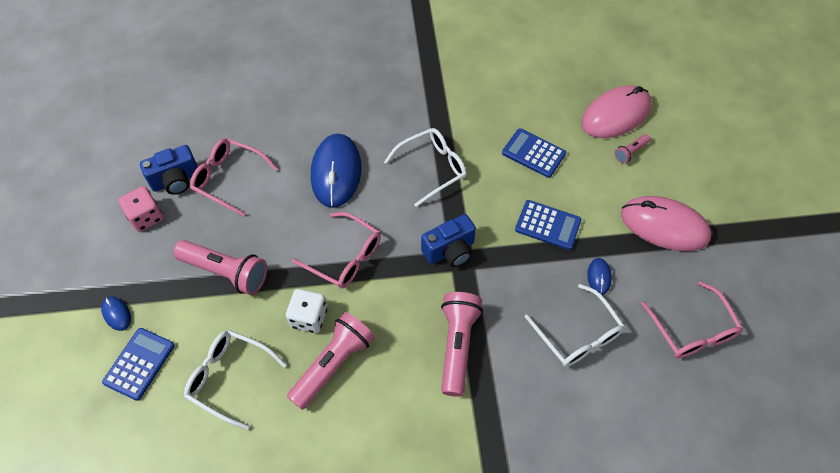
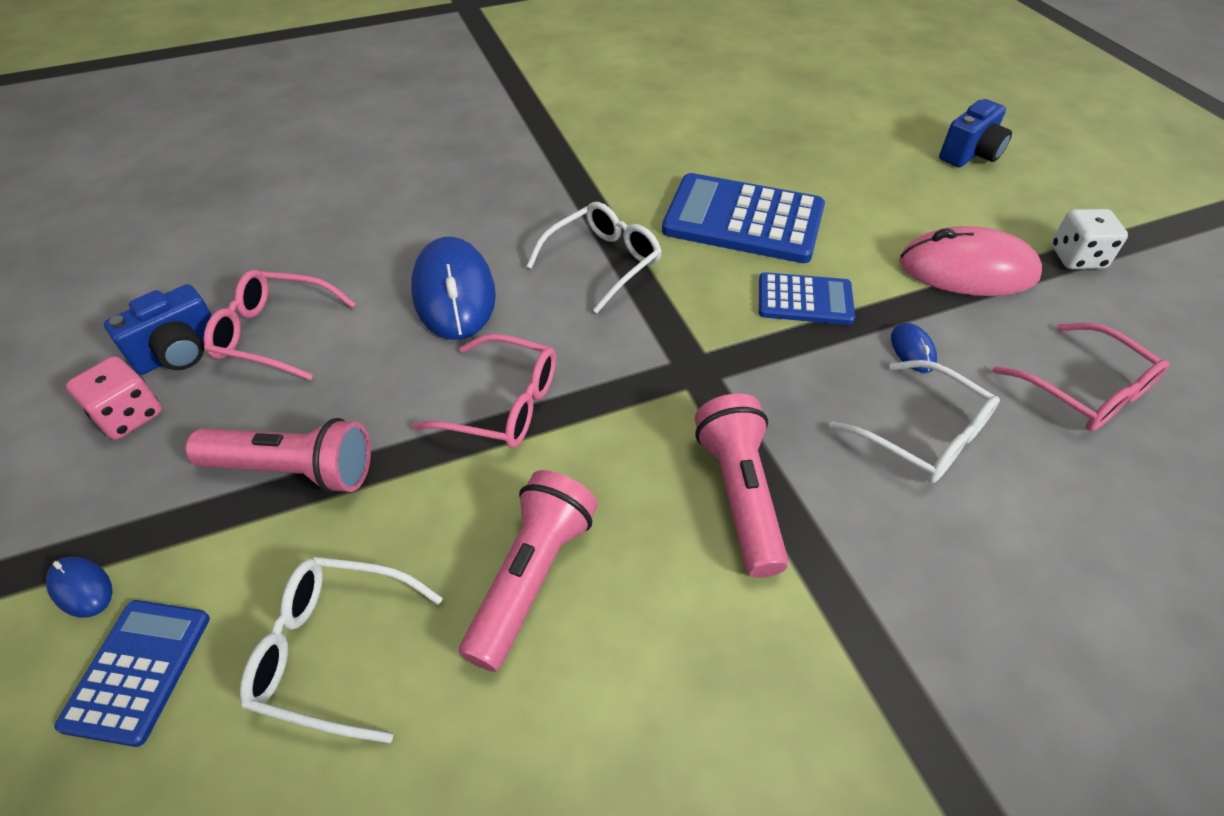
camera: 15 degrees left, 10 degrees down
white dice [286,289,327,333] -> white dice moved to [1051,209,1128,269]
blue camera [421,214,476,267] -> blue camera moved to [939,99,1012,168]
blue calculator [502,128,566,178] -> blue calculator [662,173,825,263], size x1.78
pink mouse [581,86,652,138] -> none
pink flashlight [614,134,650,163] -> none

